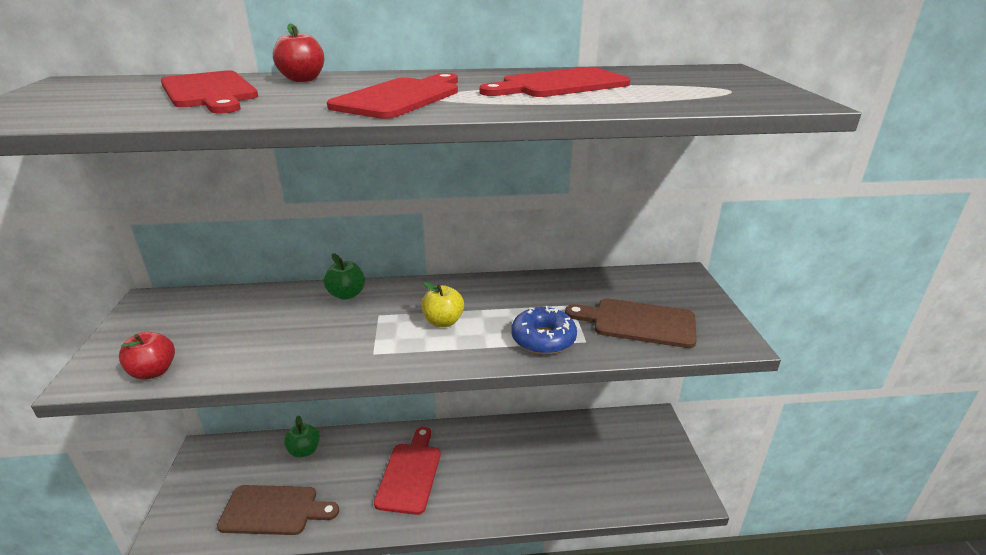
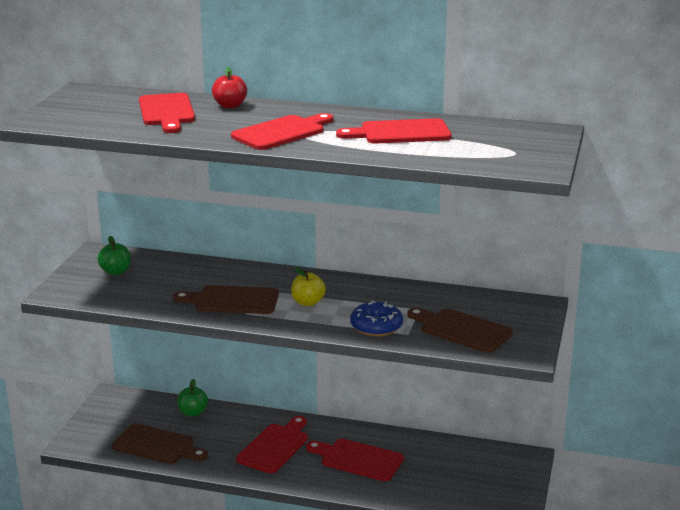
camera: 20 degrees right, 5 degrees down
red apple [119,332,175,379] -> none
green apple [324,253,365,300] -> green apple moved to [98,236,131,275]
none -> brown cutting board [173,285,279,314]
none -> red cutting board [306,439,404,481]

